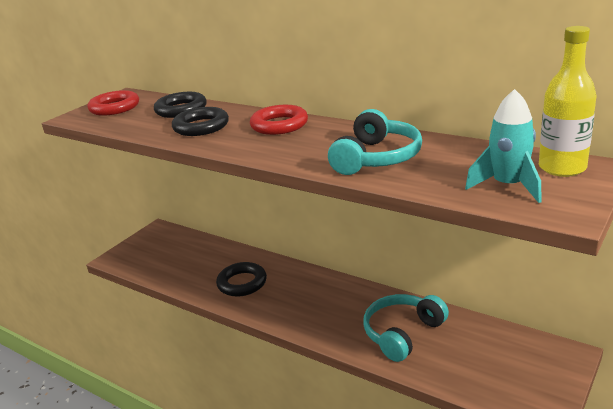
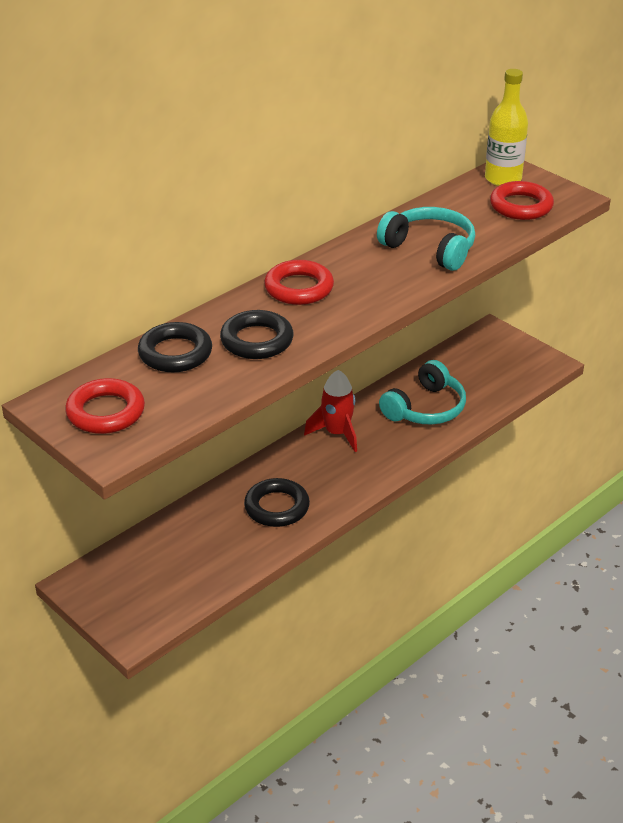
camera: 80 degrees left, 10 degrees up
turquoise headphones [363,294,449,362] -> turquoise headphones turned 105 degrees counterclockwise [379,360,466,425]
turquoise rocket [465,89,542,203] -> red ring [490,181,554,220]
none -> red rocket [304,370,357,452]

